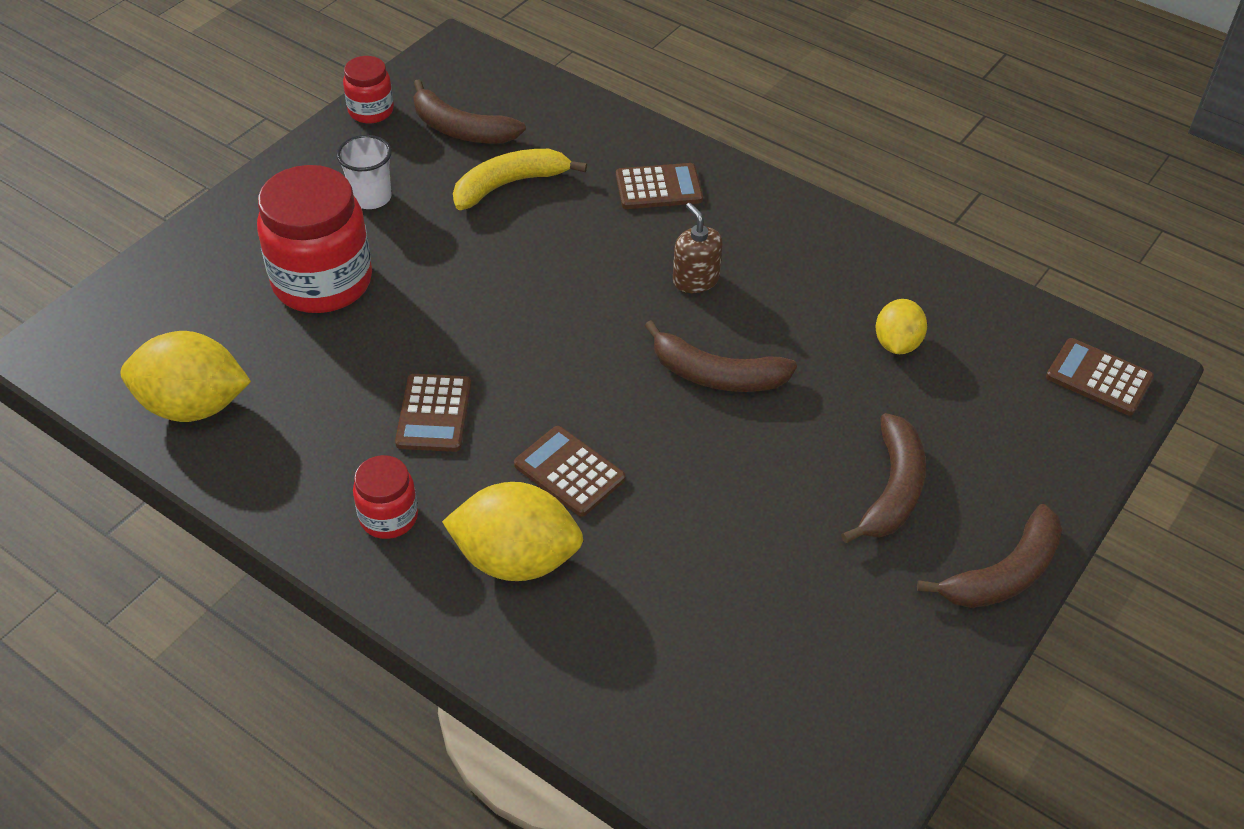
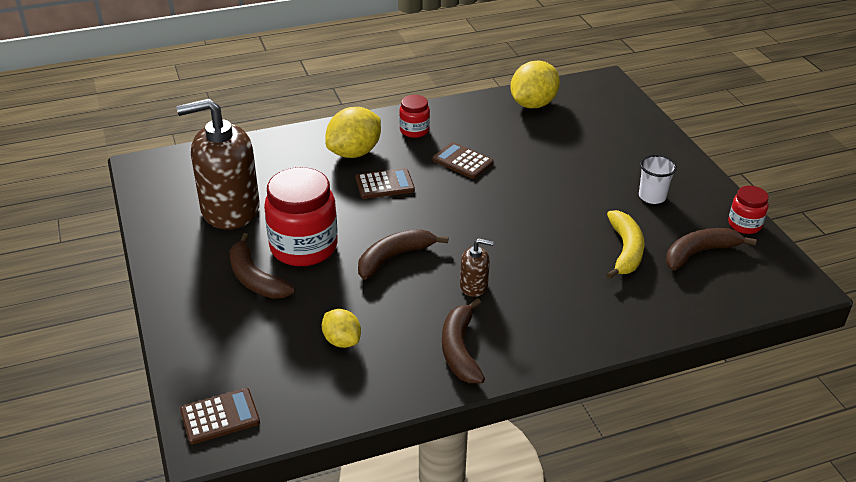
camera: 125 degrees right, 10 degrees down
red jar [257,165,372,313] -> red jar moved to [264,167,338,266]
brown calculator [616,163,703,209] -> none
brown banana [917,504,1062,608] -> brown banana moved to [442,298,485,383]
none -> brown soap dispenser [177,99,259,230]

